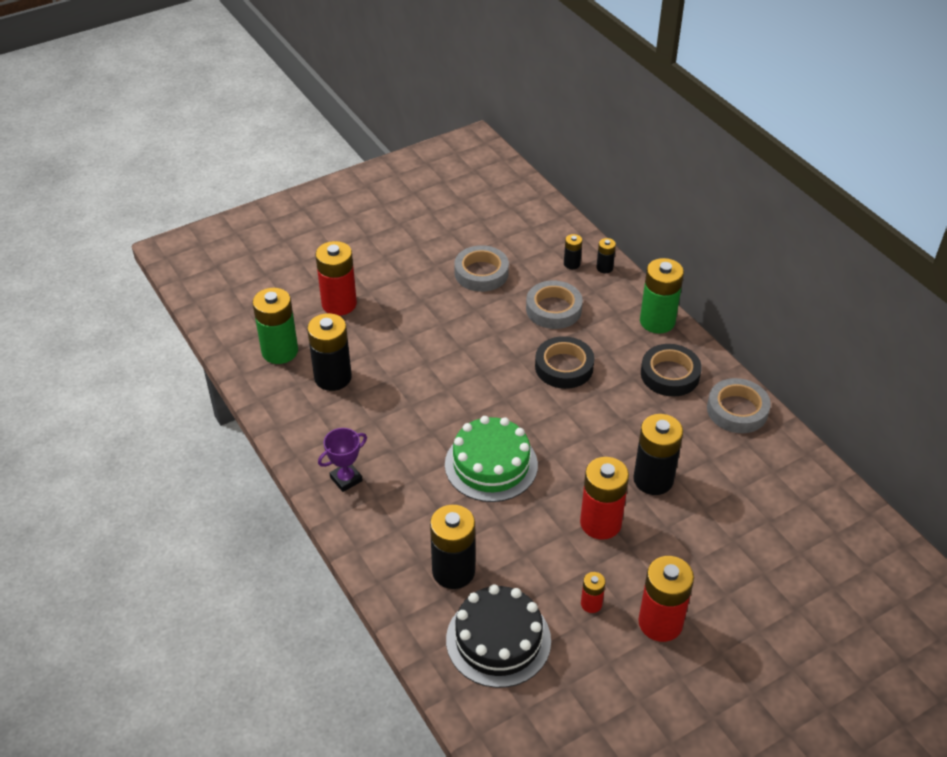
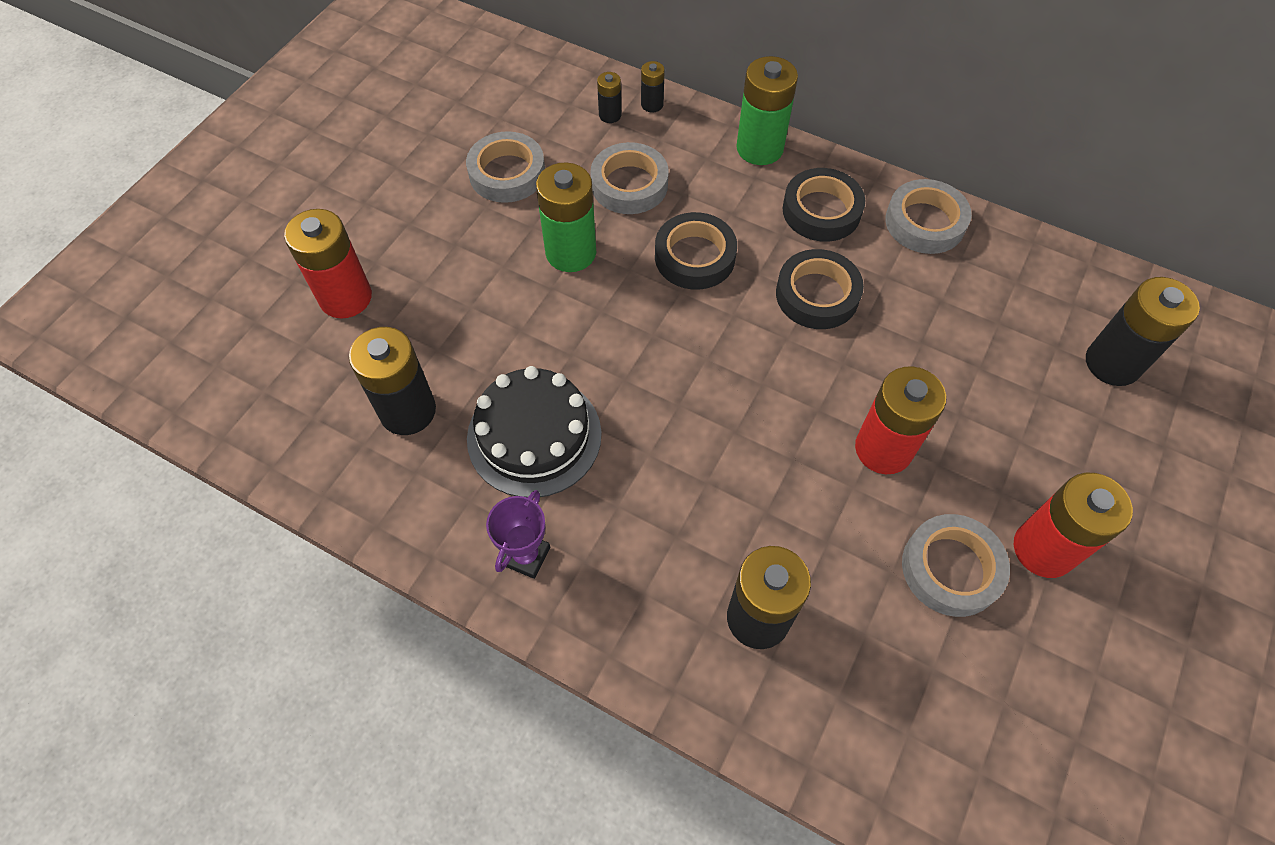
camera: 30 degrees left, 15 degrees up
green battery [252,288,298,364] -> green battery moved to [536,162,596,272]
green cake [445,416,538,502] -> none
black cake [446,584,551,688] -> black cake moved to [467,366,602,498]
red battery [581,572,606,613] -> grey tape [902,514,1010,617]
black battery [633,414,683,495] -> black battery moved to [1086,277,1200,386]
none -> black tape [776,249,864,329]

